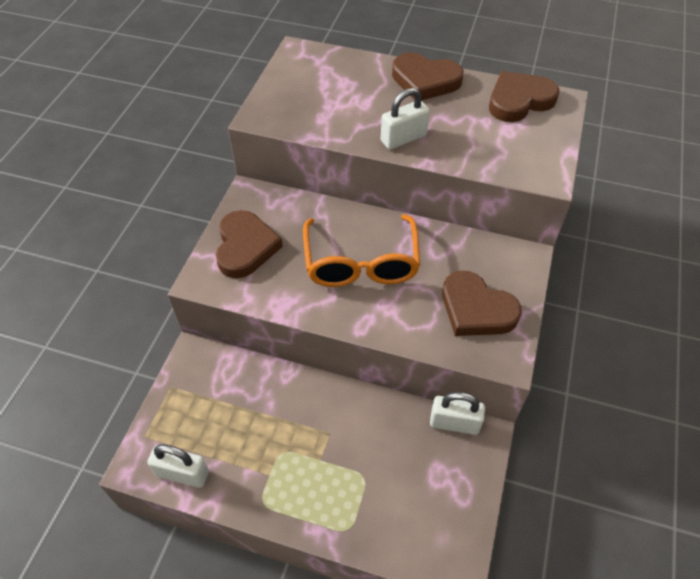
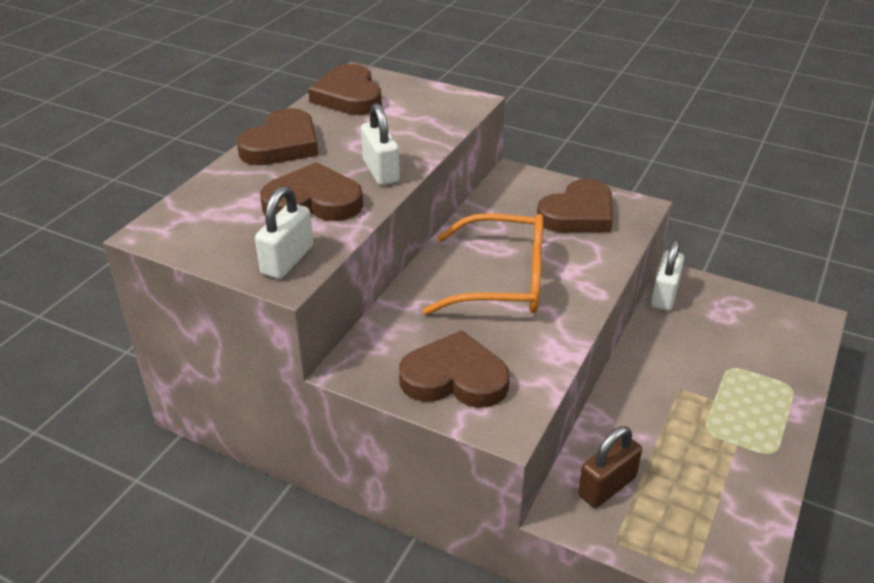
camera: 80 degrees left, 15 degrees down
white padlock [148,444,209,488] -> white padlock moved to [255,186,313,279]
none -> brown heart [260,162,363,221]
none -> brown padlock [578,426,642,508]

